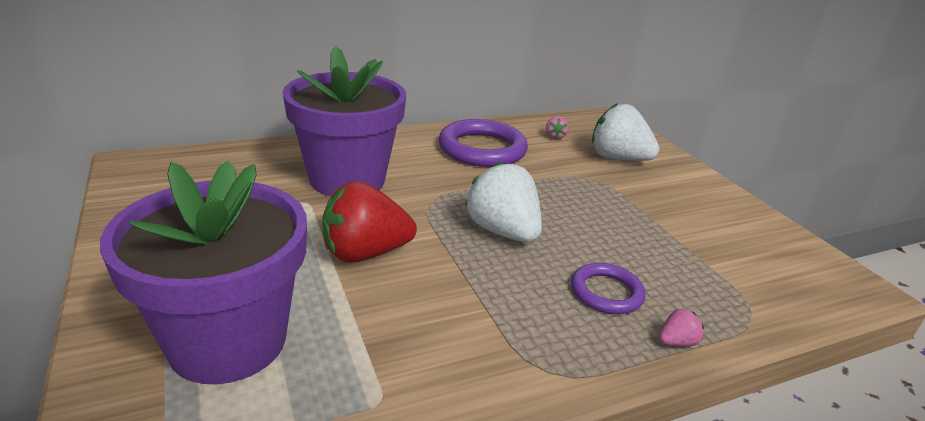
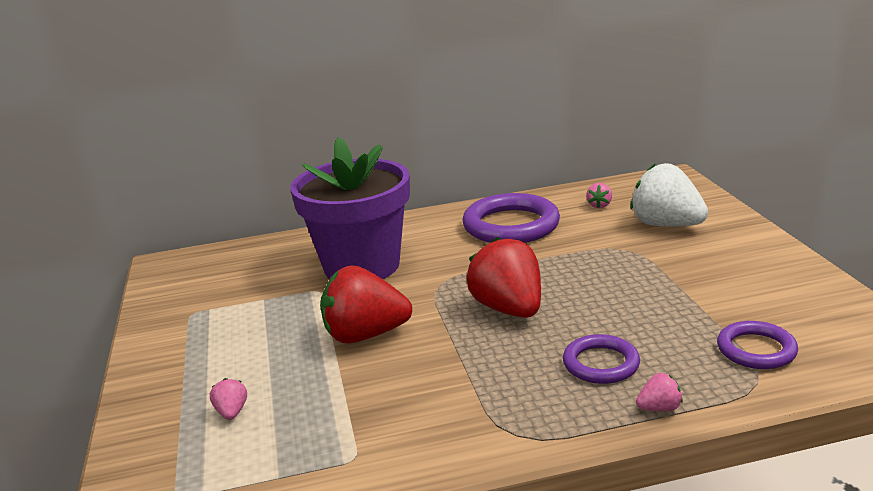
camera: 15 degrees right, 5 degrees down
purple flower pot [100,161,307,384] -> pink strawberry [210,378,247,420]
white strawberry [465,161,542,242] -> red strawberry [467,237,541,318]
none -> purple ring [717,321,798,369]

